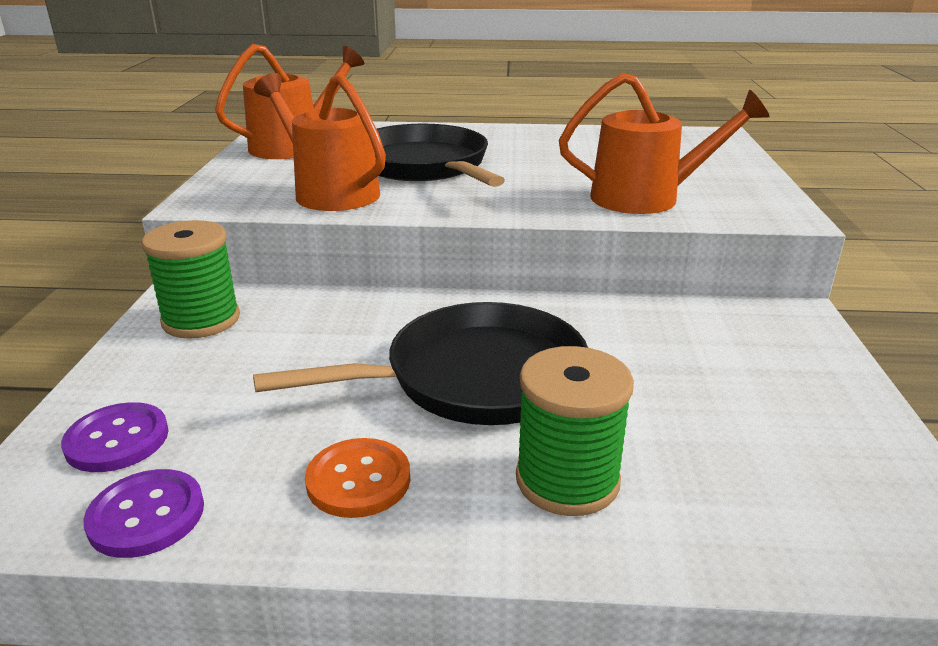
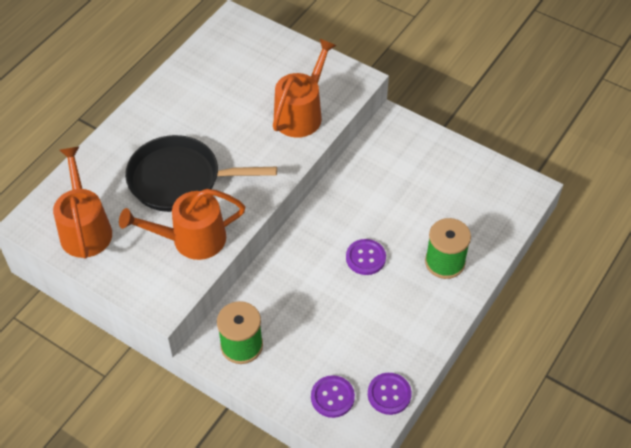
camera: 60 degrees left, 25 degrees up
black pan [253,302,588,425] -> purple button [346,239,386,275]
orange button [305,438,410,518] -> none

